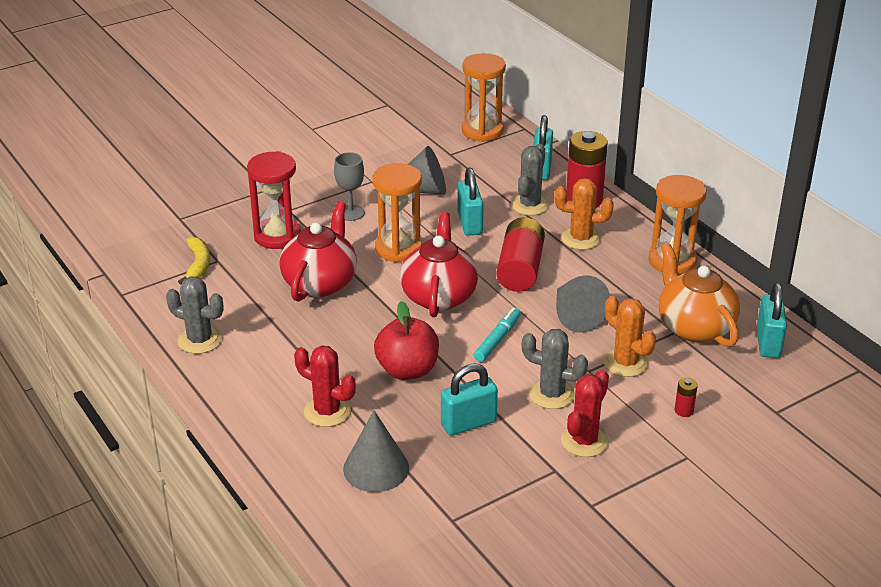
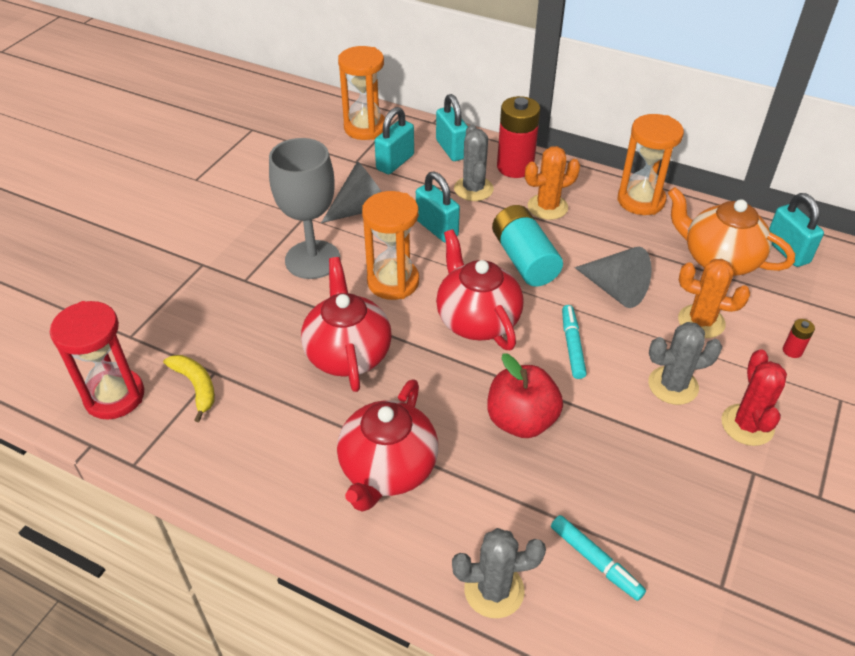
camera: 30 degrees left, 10 degrees up
grey cactus [166,277,224,354] -> grey cactus moved to [452,528,546,618]
red hourglass [247,151,301,249] -> red hourglass moved to [50,301,144,420]
red cactus [294,346,356,427] -> none
grey goblet [334,152,365,221] -> grey goblet [269,138,340,279], size x1.81
grey cone [343,411,409,492] -> turquoise marker [551,515,646,601]
turquoise padlock [441,363,498,435] -> turquoise padlock moved to [375,107,414,174]
red battery [497,217,545,292] -> turquoise battery [492,205,563,287]
none -> red teapot [337,379,438,512]

